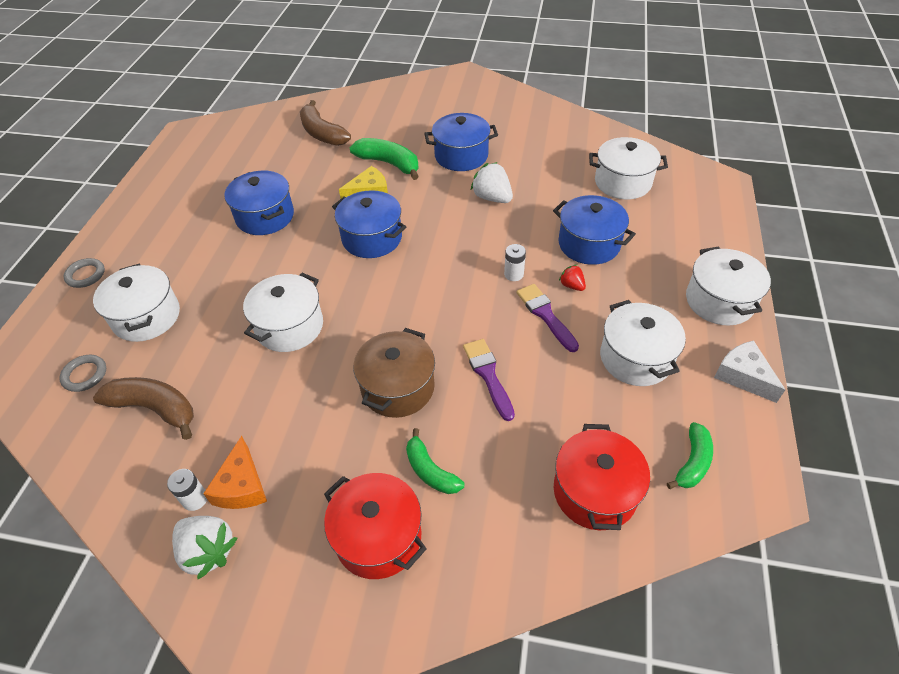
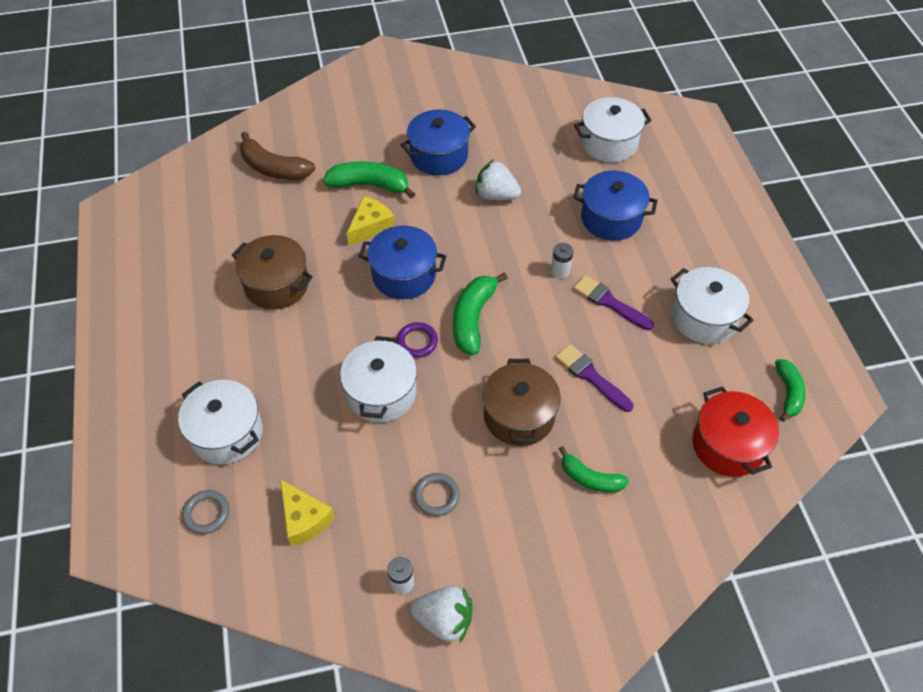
camera: 25 degrees left, 5 degrees up
grey ring [64,258,105,288] -> grey ring moved to [414,473,460,516]
brown banana [93,377,194,440] -> yellow cheese [280,479,335,546]
orange cheese [203,436,267,509] -> none
blue pot [224,171,294,235] -> brown pot [231,235,313,310]
red pot [324,473,427,579] -> none
red strawberry [559,265,586,291] -> none
white pot [686,246,771,326] -> none
white cheese [714,340,786,403] -> none
none -> purple ring [397,322,438,358]
none -> green banana [453,272,508,355]

